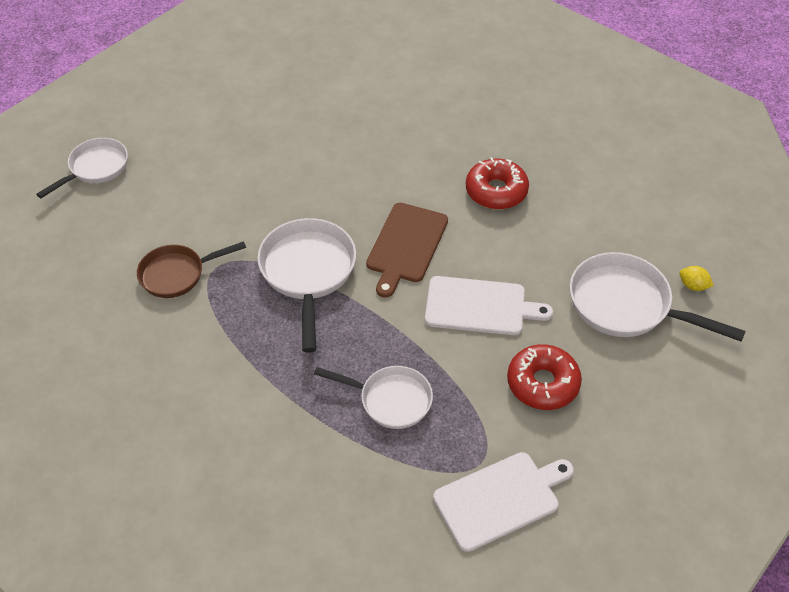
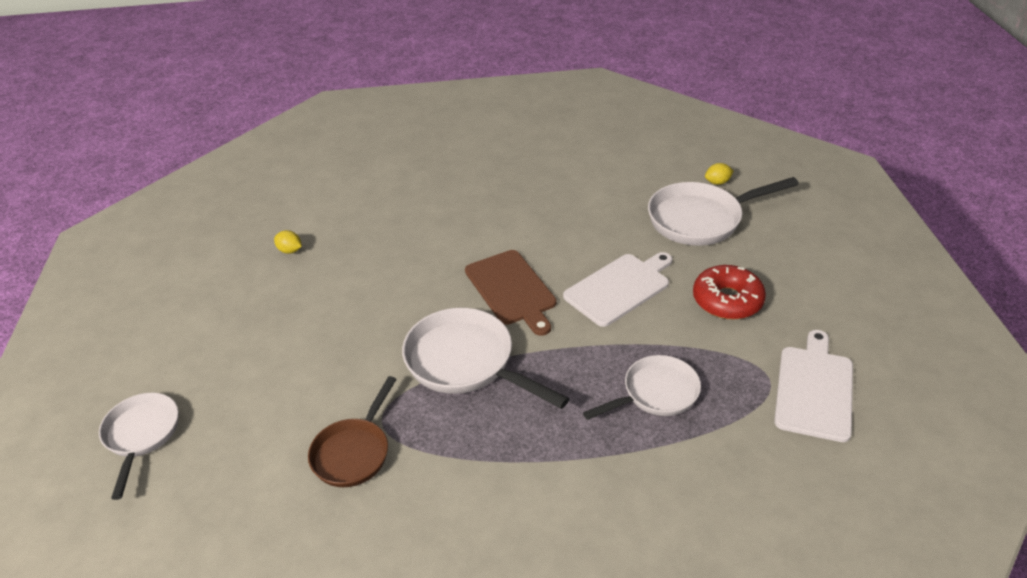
camera: 45 degrees left, 10 degrees down
red donut [466,157,529,209] -> none
none -> yellow lemon [274,230,302,254]

